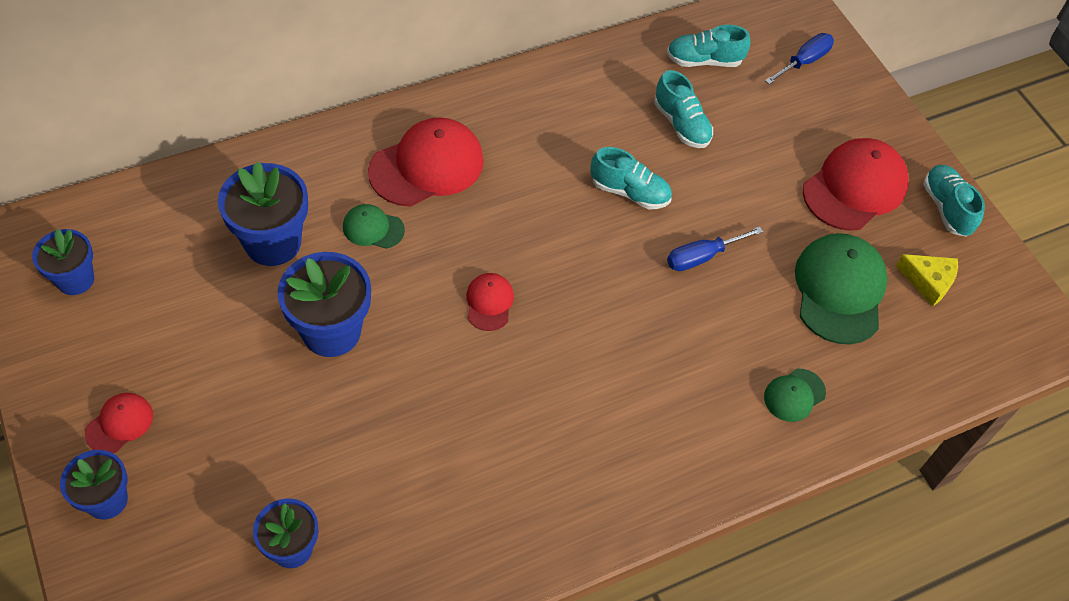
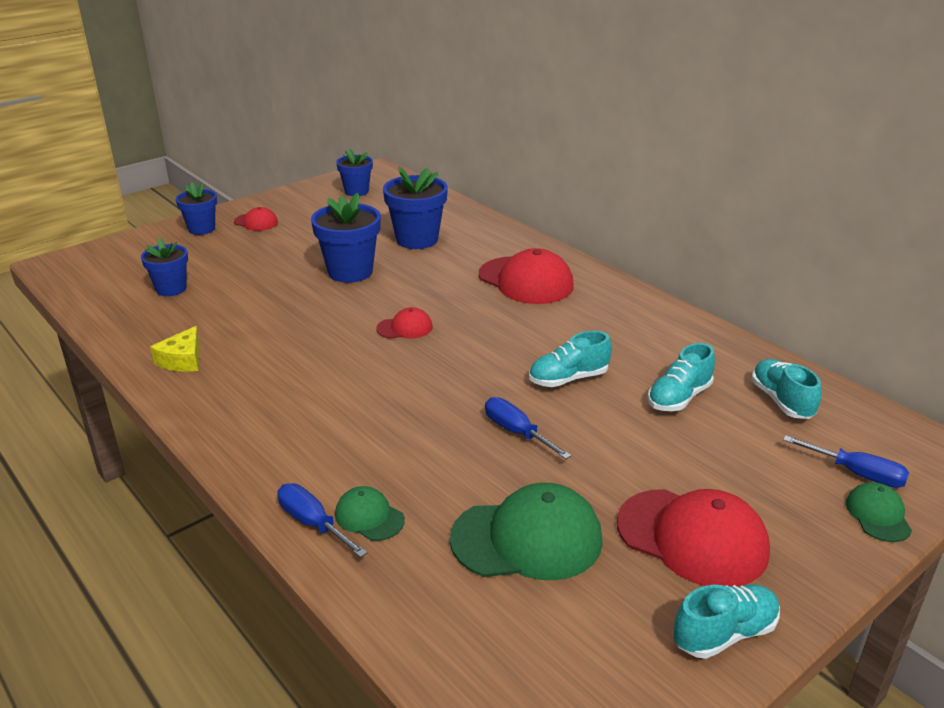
camera: 80 degrees right, 25 degrees down
green cap [343,204,405,249] -> green cap moved to [846,482,912,542]
turquoise shoe [590,147,672,209] -> turquoise shoe turned 60 degrees clockwise [529,331,612,387]
yellow cheese [896,254,958,307] -> yellow cheese moved to [150,326,200,372]
none -> blue screwdriver [278,483,367,558]

